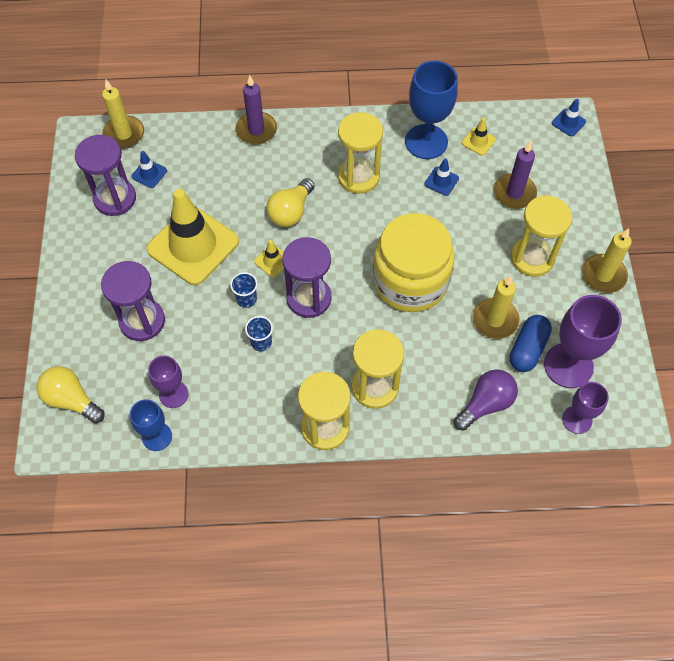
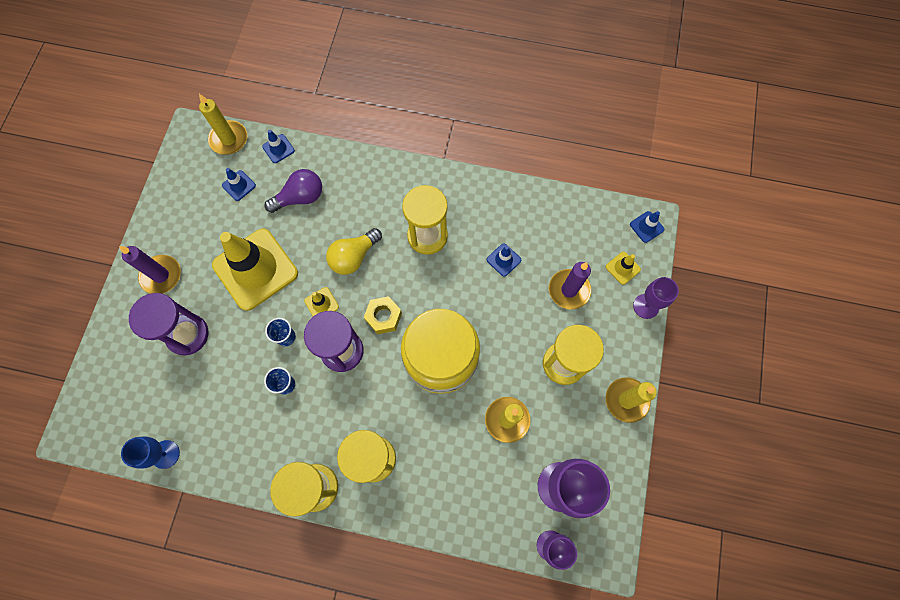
camera: 15 degrees right, 10 degrees up
yellow light bulb [37,366,105,423] -> none
purple hourglass [75,135,136,216] -> none
purple goblet [148,355,189,408] -> purple goblet moved to [633,277,679,319]
purple candle [235,75,277,145] -> purple candle moved to [119,246,181,294]
blue goblet [405,61,458,159] -> none
purple light bulb [454,369,518,431] -> purple light bulb moved to [265,169,322,213]
yellow traffic cone [462,118,496,156] -> yellow traffic cone moved to [606,252,641,285]
blue capsule [510,315,552,372] -> none
none -> blue traffic cone [262,130,295,163]
none -> yellow nut [364,296,402,334]

